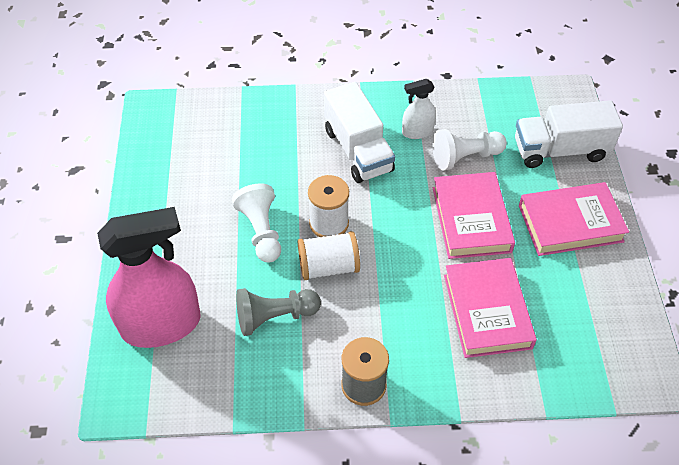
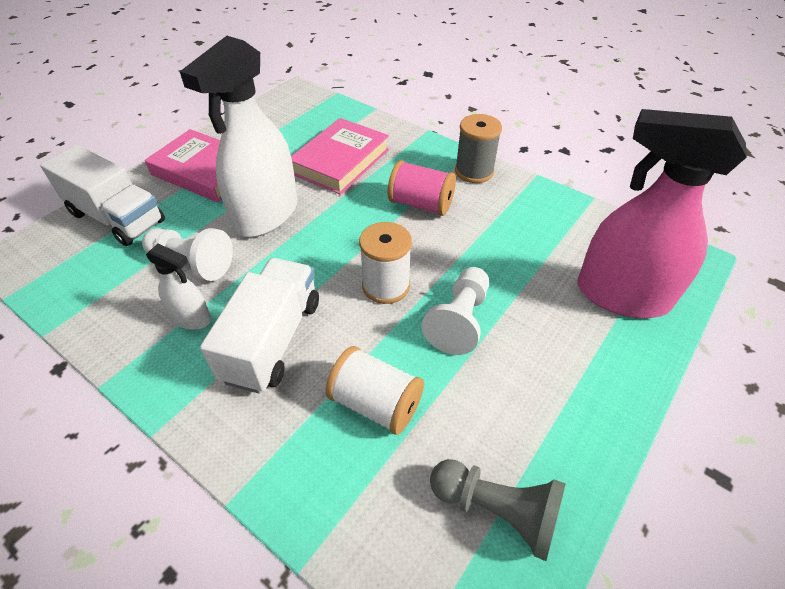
camera: 140 degrees left, 5 degrees down
grey pawn [236,288,321,336] -> grey pawn moved to [430,459,566,561]
white spool [298,231,360,280] -> white spool moved to [325,346,424,435]
pink book [433,172,515,259] -> white spray bottle [180,36,298,237]
none -> pink spool [388,160,456,216]

